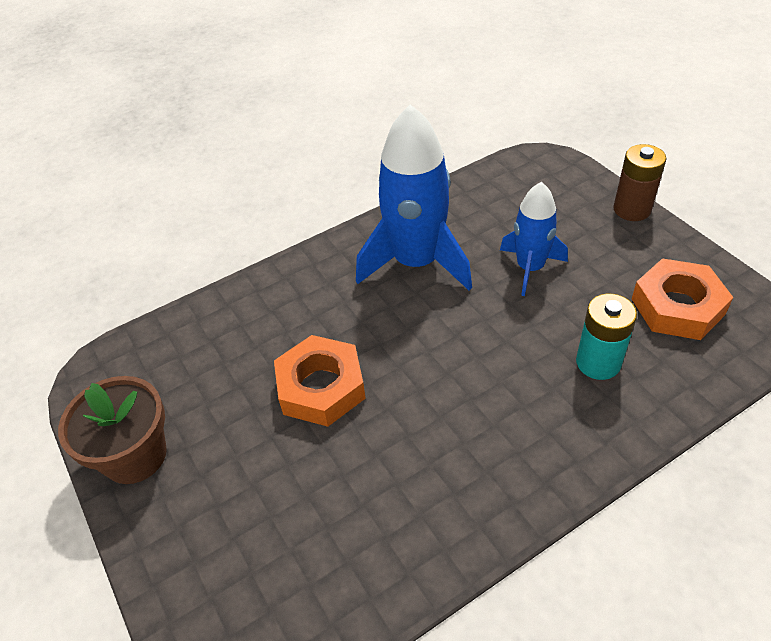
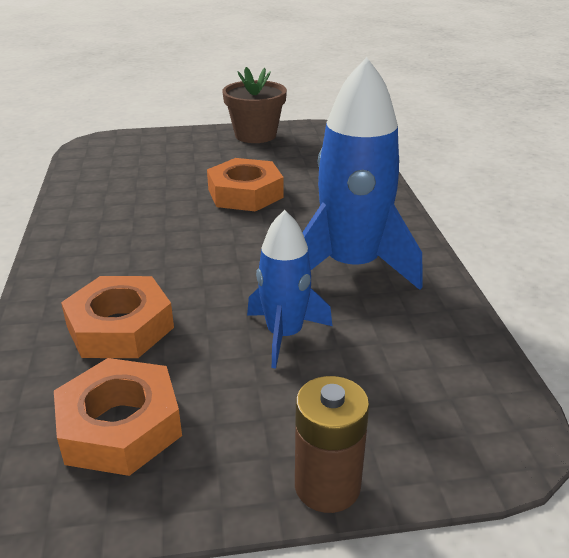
camera: 110 degrees right, 15 degrees down
turquoise battery [576,294,637,380] -> orange nut [61,276,174,358]

